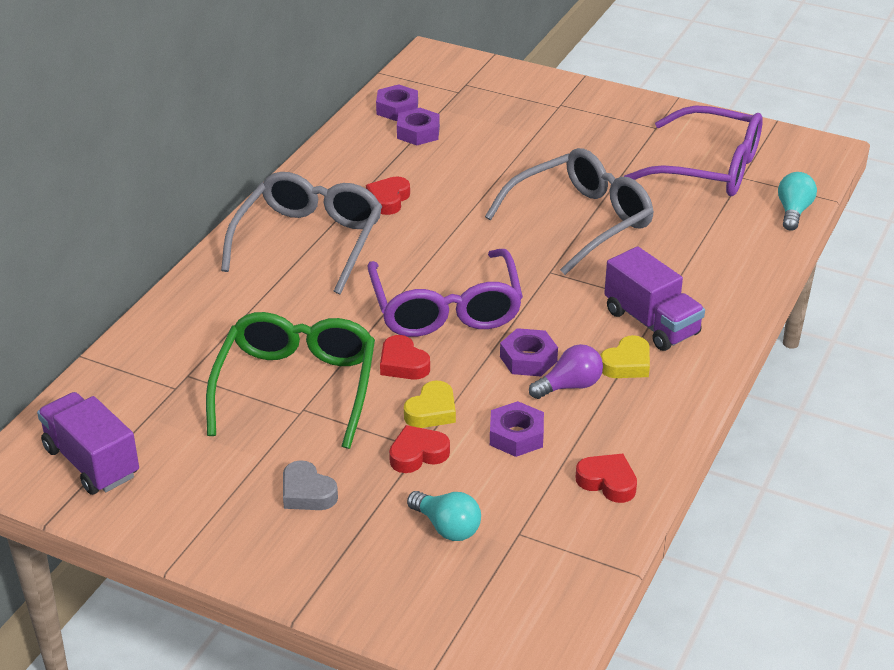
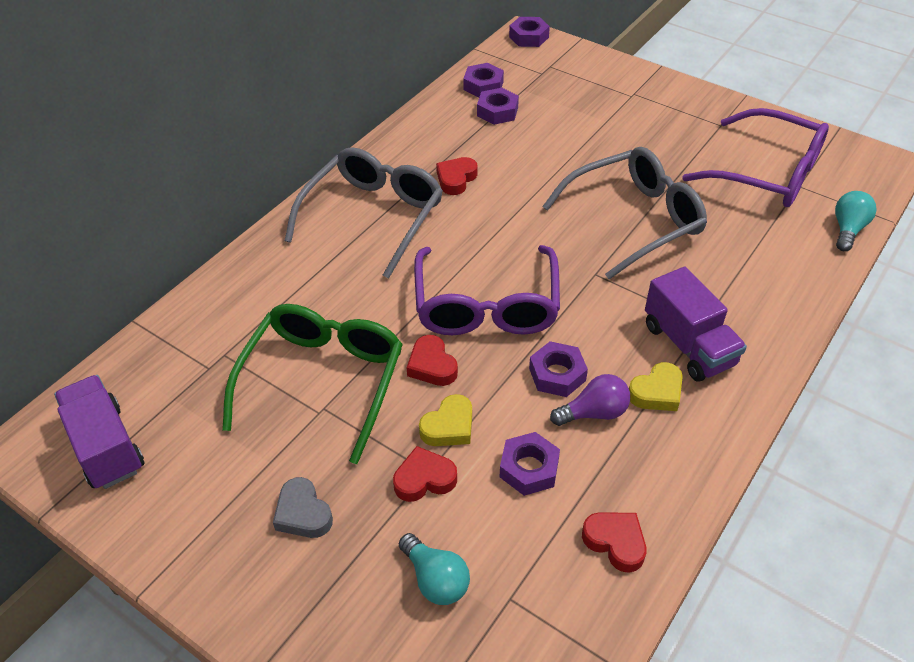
camera: 10 degrees right, 10 degrees up
none -> purple nut [509,17,550,47]

